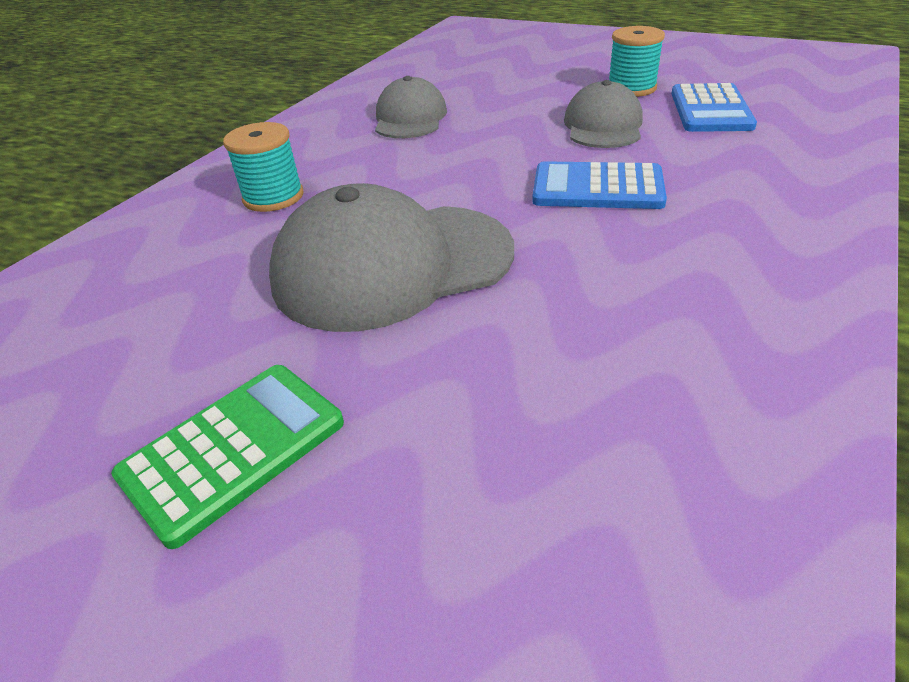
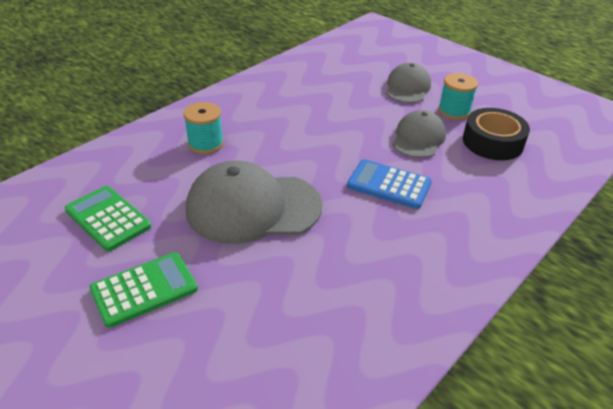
camera: 10 degrees right, 0 degrees up
grey cap [375,76,447,138] -> grey cap moved to [386,63,431,103]
blue calculator [671,83,757,132] -> black tape [463,108,530,160]
none -> green calculator [65,186,151,251]

